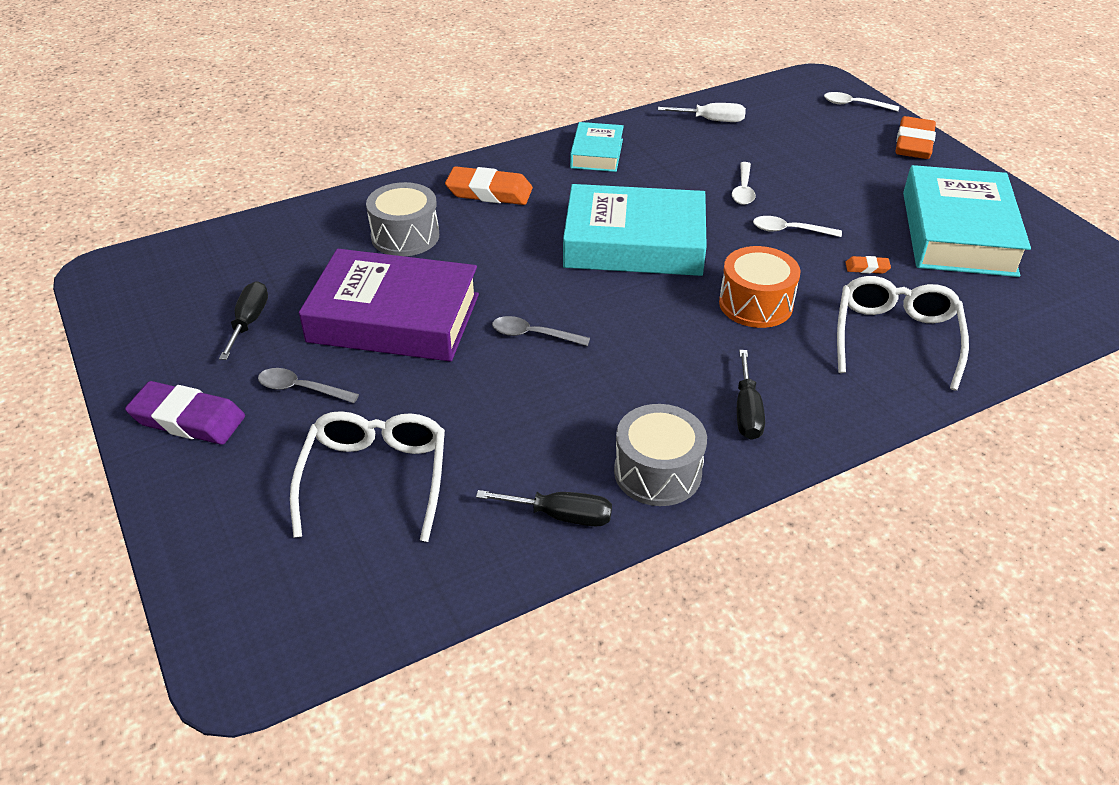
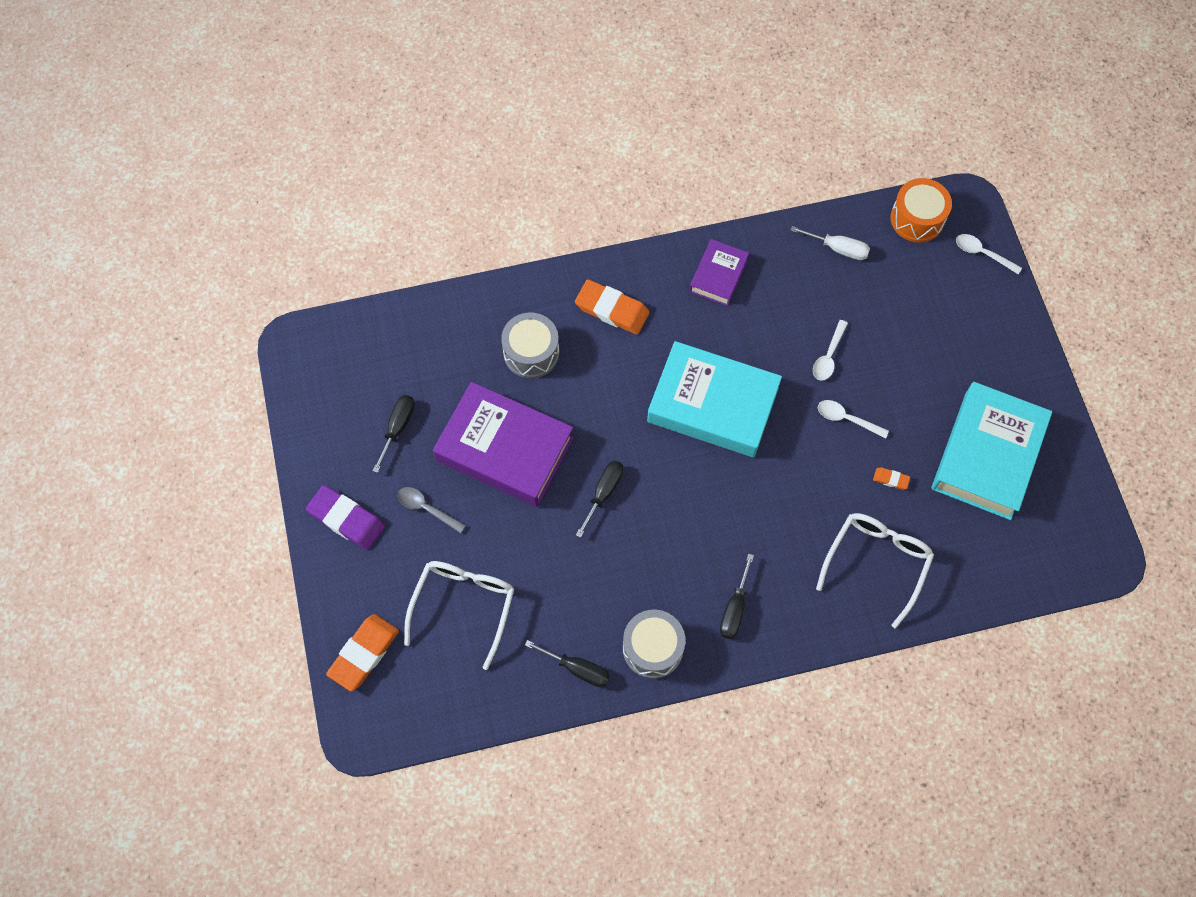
camera: 15 degrees right, 25 degrees up
grey spoon [492,316,590,346] -> black screwdriver [576,460,624,538]
turquoise book [570,122,624,172] -> purple book [689,239,749,306]
orange drum [719,246,800,328] -> orange drum moved to [890,178,952,243]
orange eraser [895,116,936,159] -> orange eraser moved to [326,614,399,692]

